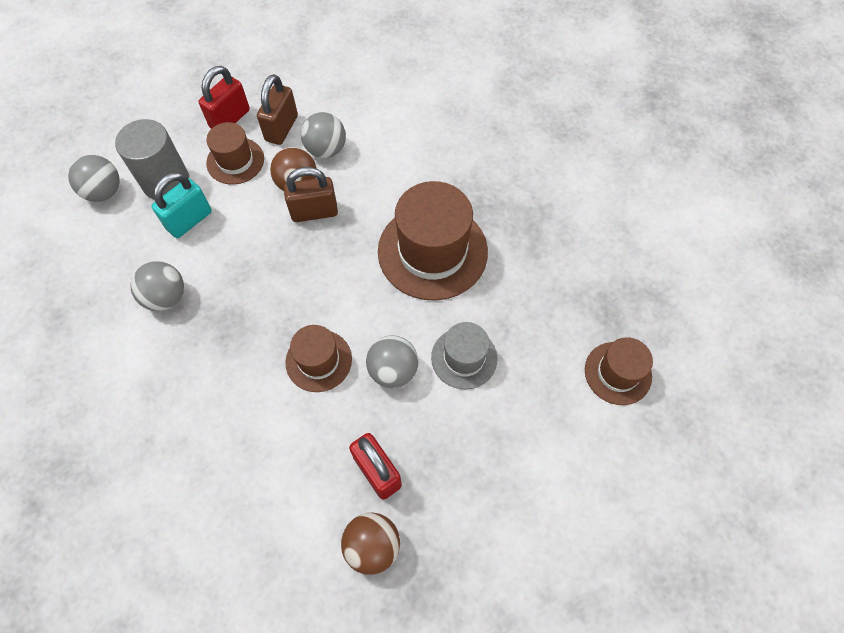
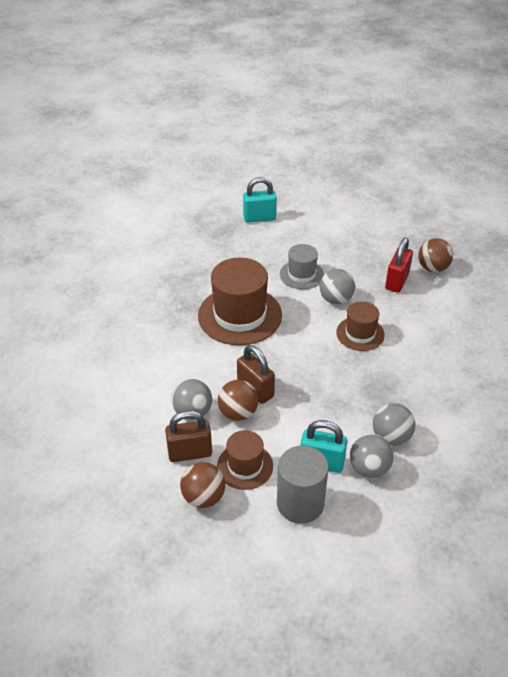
camera: 120 degrees left, 20 degrees down
grey ball [68,155,120,202] -> grey ball moved to [350,434,394,478]
red padlock [198,66,250,129] -> brown ball [180,462,225,508]
brown hat [585,337,653,405] -> turquoise padlock [243,177,277,223]

